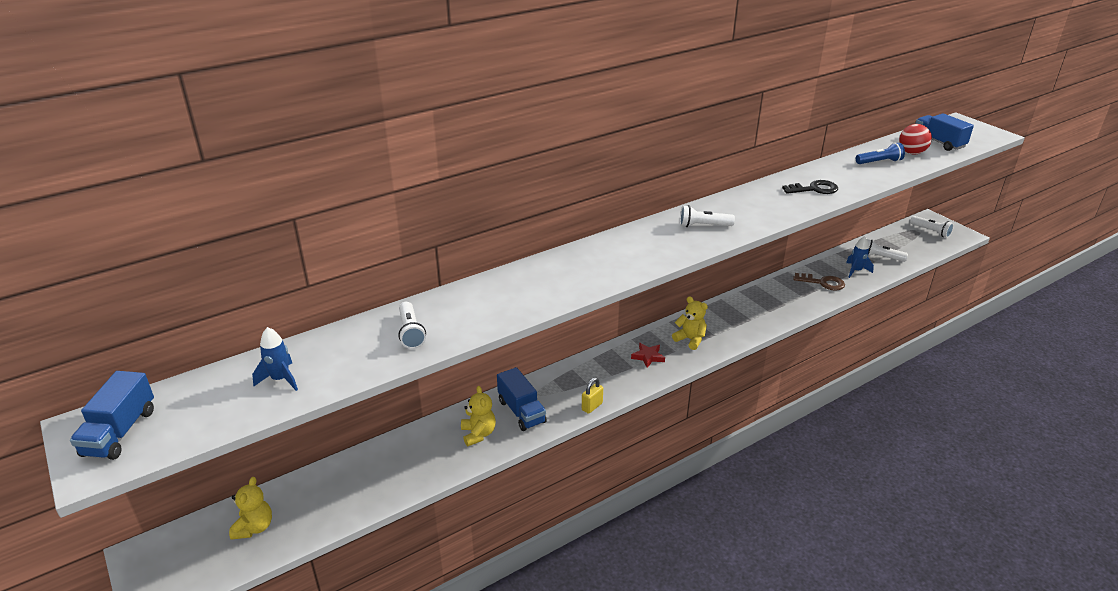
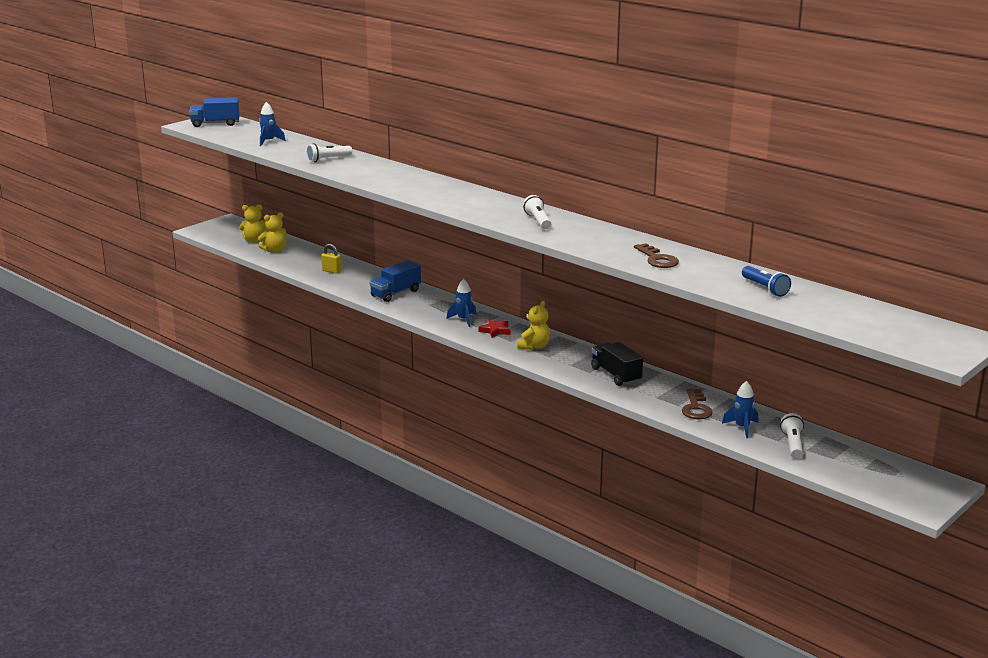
camera: 75 degrees right, 10 degrees down
yellow teddy bear [461,386,496,446] -> yellow teddy bear moved to [258,212,287,252]
yellow padlock [582,377,603,414] -> yellow padlock moved to [321,244,341,274]
black key [782,180,838,194] -> brown key [634,243,679,268]
red ball [899,124,932,154] -> none
white flashlight [910,216,954,238] -> none
blue truck [915,113,974,151] -> none
none -> blue rocket [447,279,476,327]
none -> black truck [591,342,643,386]

